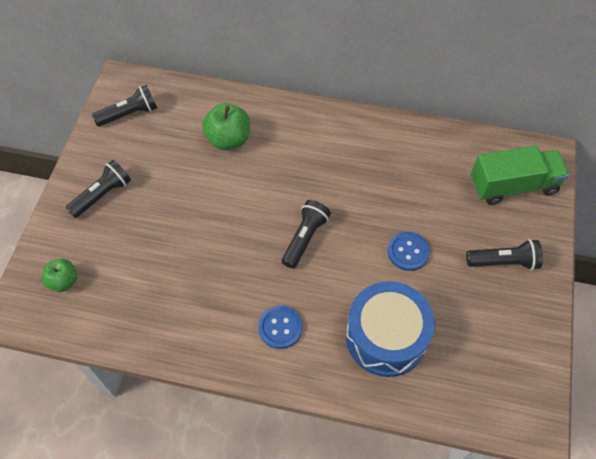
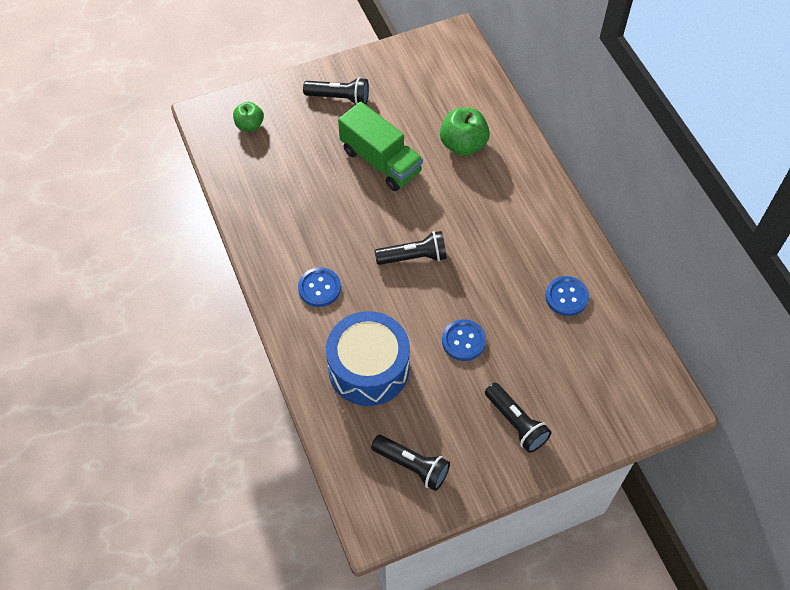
camera: 55 degrees right, 0 degrees up
black flashlight [92,85,157,126] -> black flashlight moved to [371,435,450,491]
green truck [471,146,569,205] -> green truck moved to [338,102,423,191]
none -> blue button [545,276,589,316]

